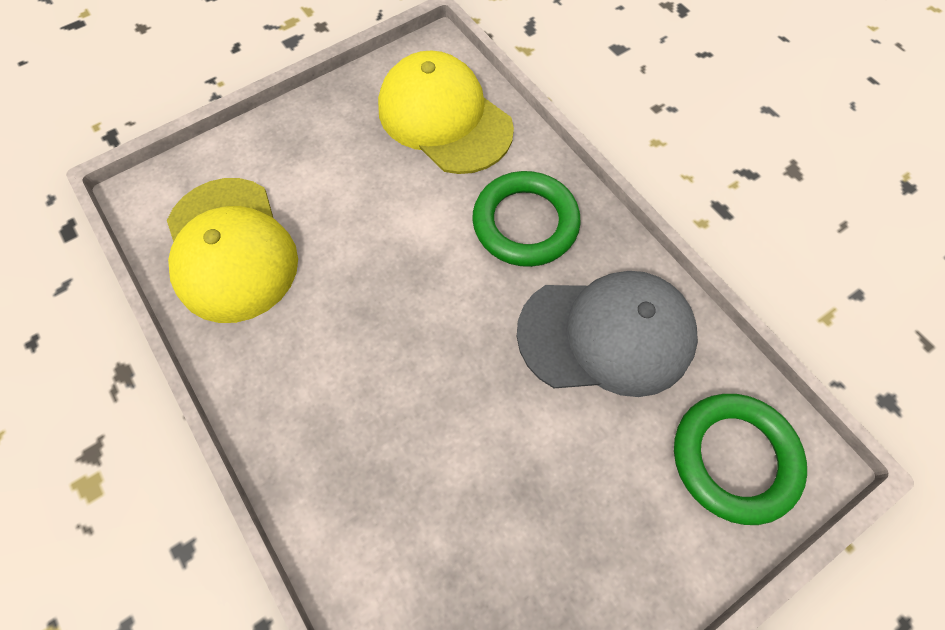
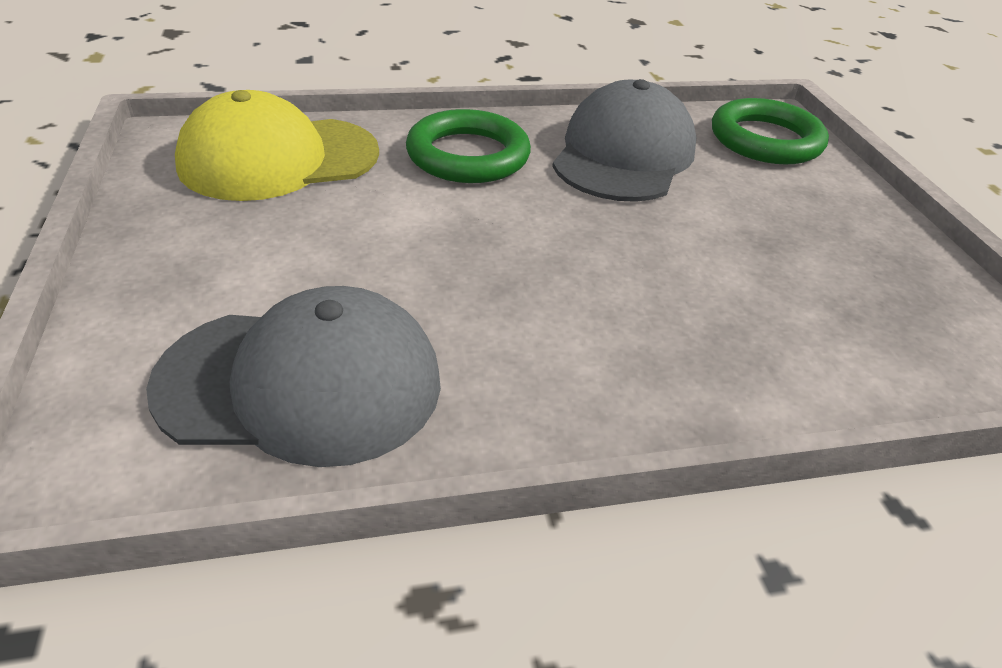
camera: 70 degrees left, 25 degrees down
yellow cap [167,178,298,323] -> grey cap [146,286,441,467]

